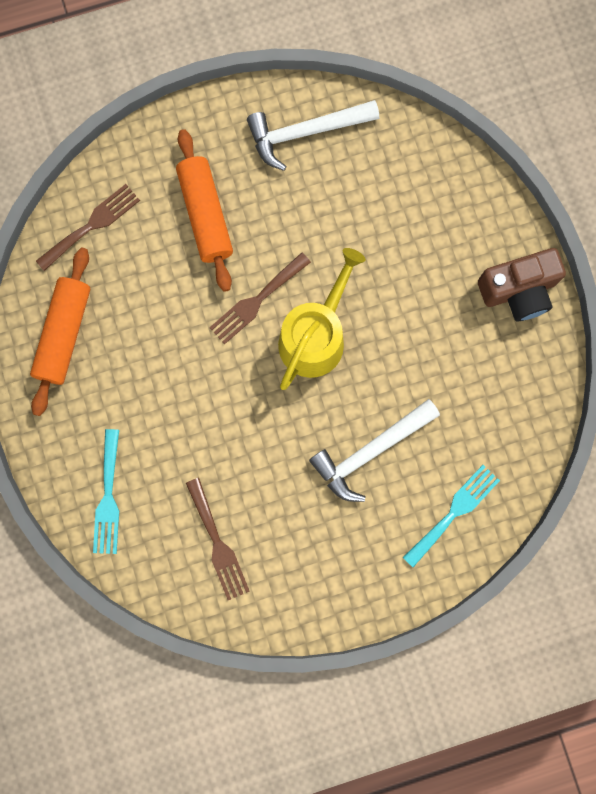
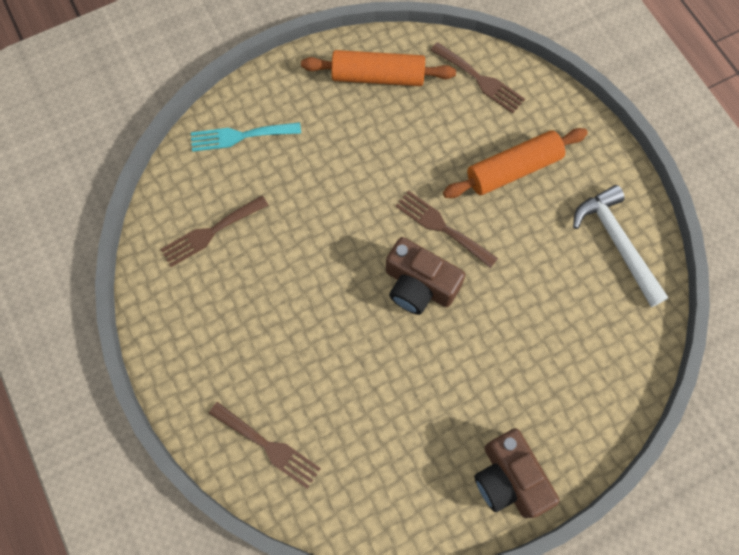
camera: 80 degrees right, 10 degrees down
yellow watering can [278,248,366,390] -> brown camera [386,237,465,315]
white hammer [309,399,440,502] -> none
turquoise fork [403,465,500,567] -> brown fork [209,402,321,489]

